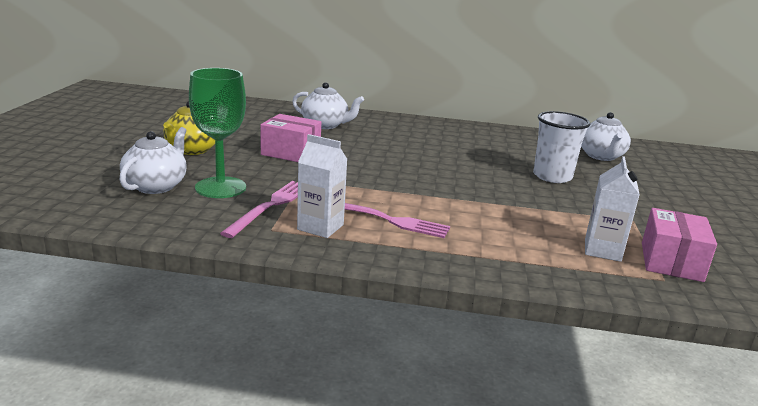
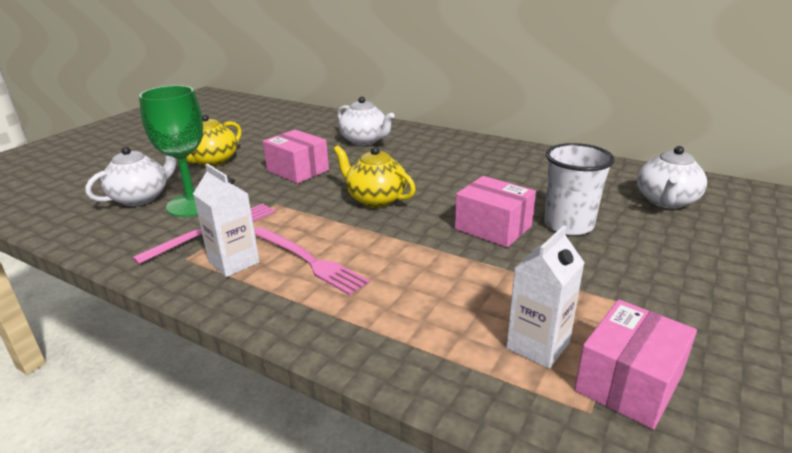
camera: 25 degrees right, 5 degrees up
none -> yellow teapot [333,145,416,208]
none -> pink box [455,176,536,247]

